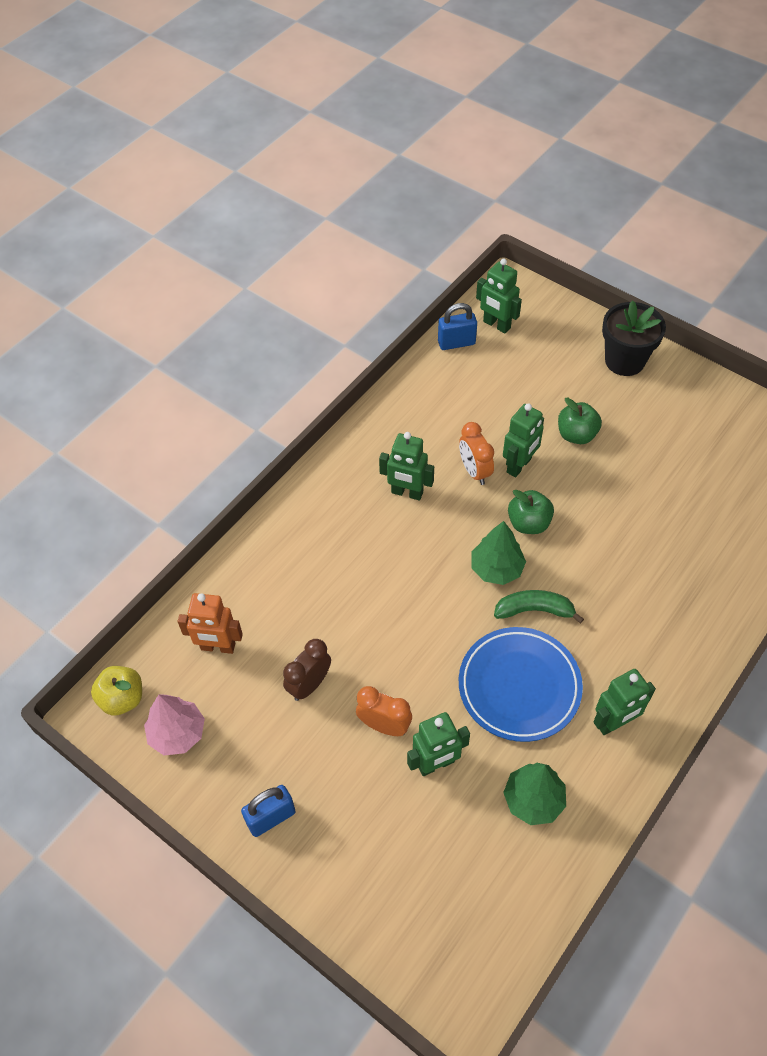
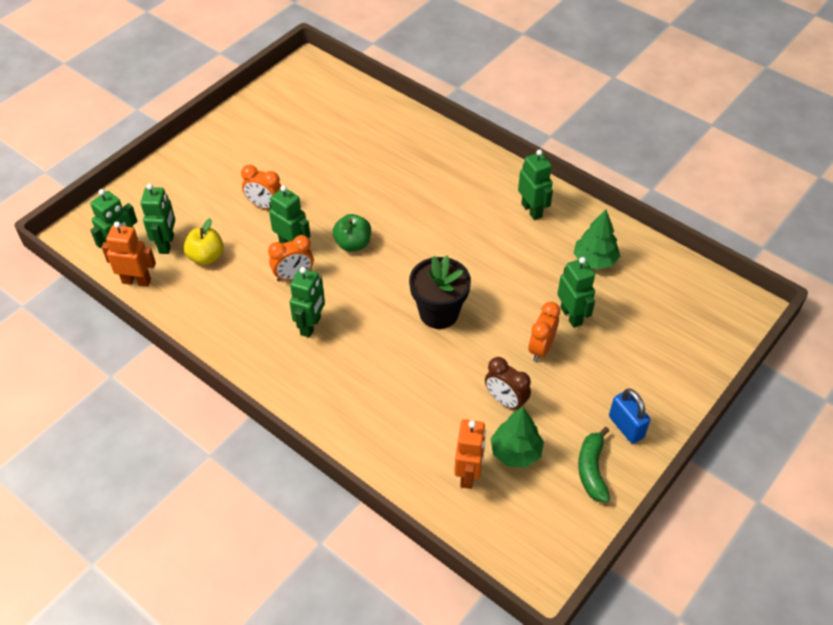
camera: 90 degrees left, 5 degrees down
yellow apple [91,666,142,716] -> yellow apple moved to [184,218,224,265]
pink tree [144,694,205,756] -> none
blue padlock [438,303,477,350] -> orange robot [102,222,156,287]
blue plate [459,627,583,742] -> none
green tree [471,521,526,585] -> green tree moved to [491,407,544,468]
green banana [494,590,584,623] -> green banana moved to [578,427,610,503]
green apple [558,398,602,444] -> orange clock [241,165,281,209]
black flower pot [602,300,666,376] -> black flower pot moved to [409,256,471,329]
none -> green robot [141,183,175,254]

